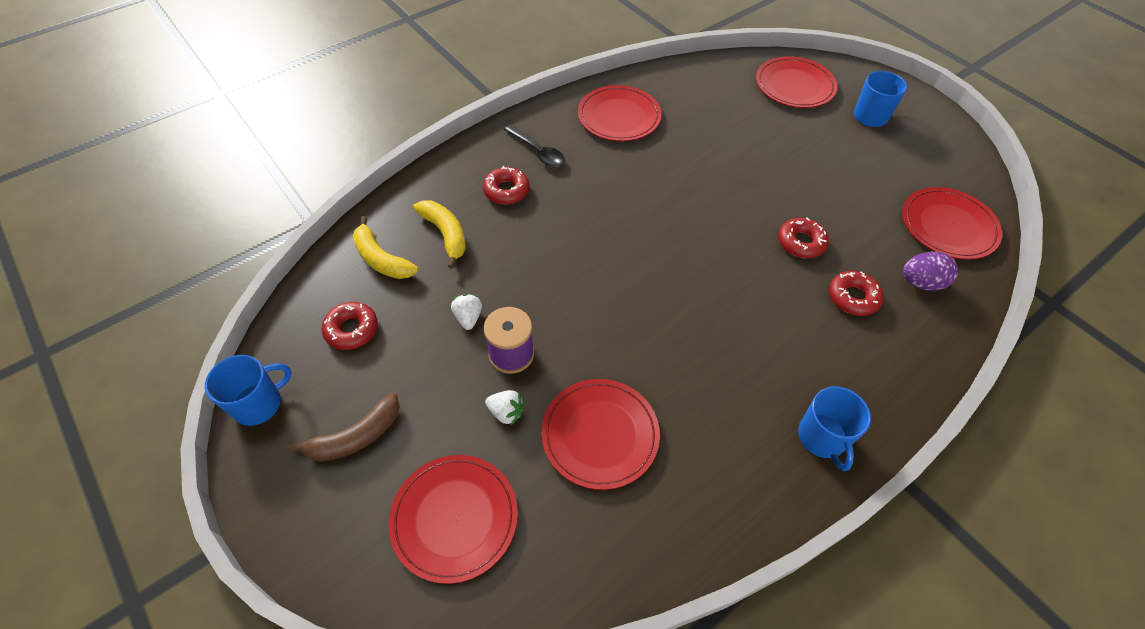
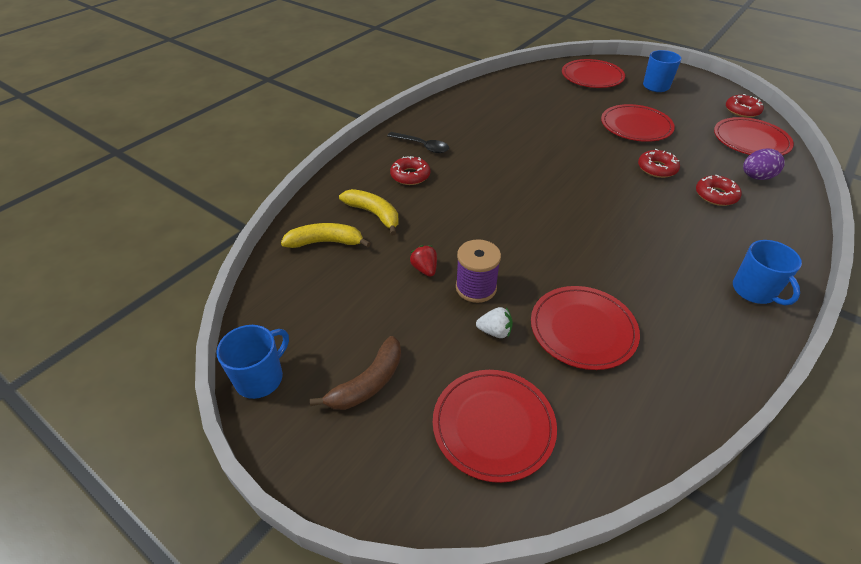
camera: 15 degrees left, 10 degrees down
red donut [322,302,378,350] -> red donut moved to [726,94,764,118]
yellow banana [353,216,418,279] -> yellow banana turned 150 degrees clockwise [281,223,371,248]
white strawberry [451,294,482,330] -> red strawberry [410,245,437,277]
red plate [578,85,661,141] -> red plate moved to [601,104,675,142]

